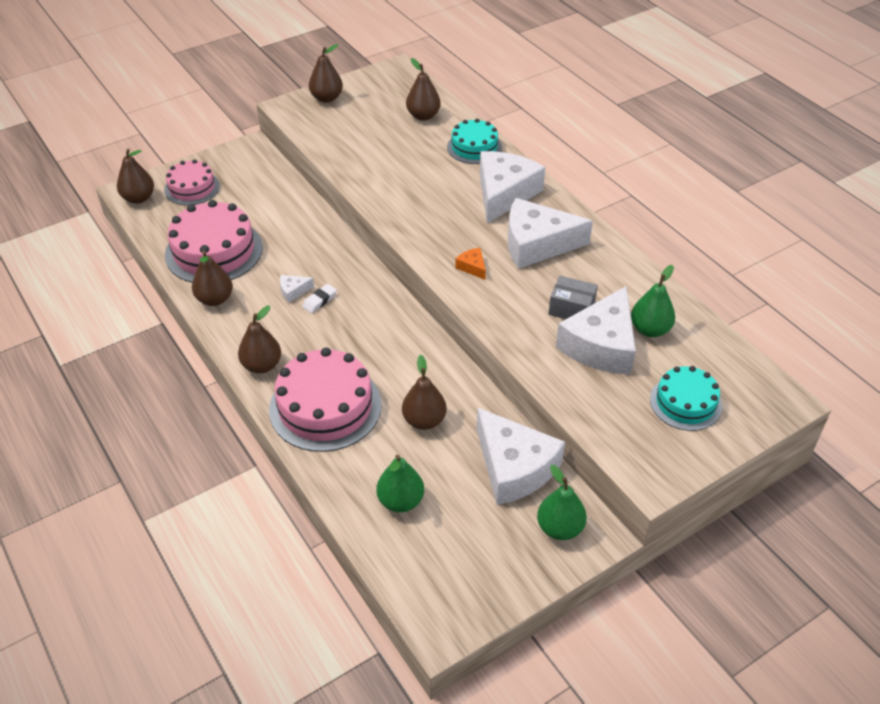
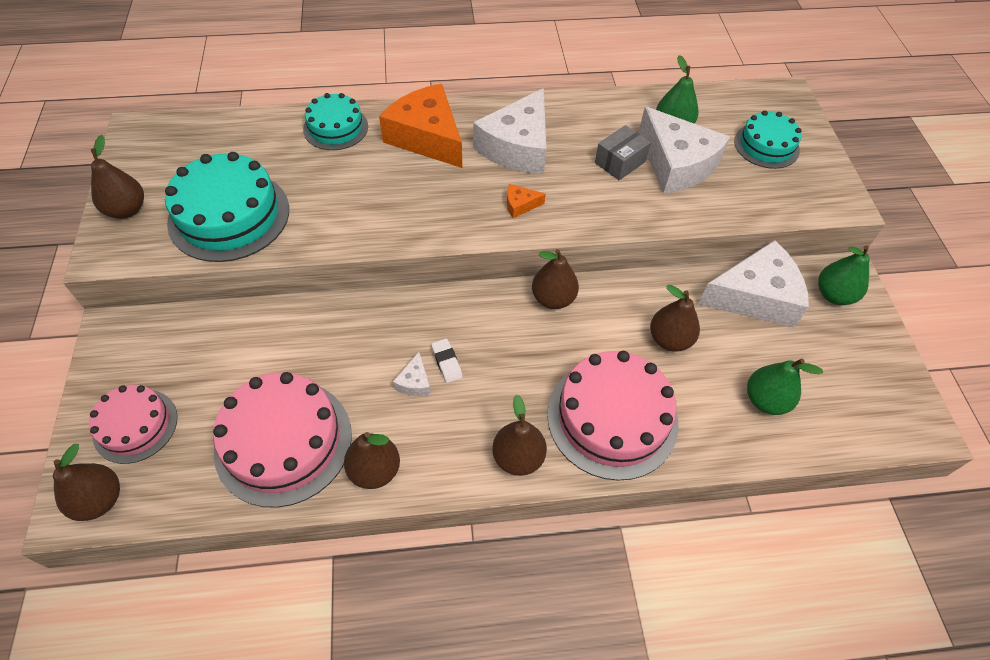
camera: 65 degrees left, 10 degrees up
brown pear [406,58,441,121] -> brown pear moved to [532,249,579,309]
white cheese [480,151,545,223] -> orange cheese [379,84,462,168]
none -> turquoise cake [165,152,289,262]

